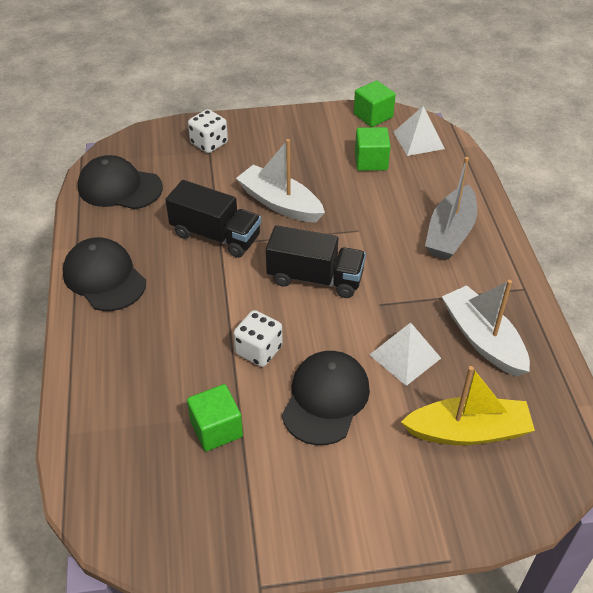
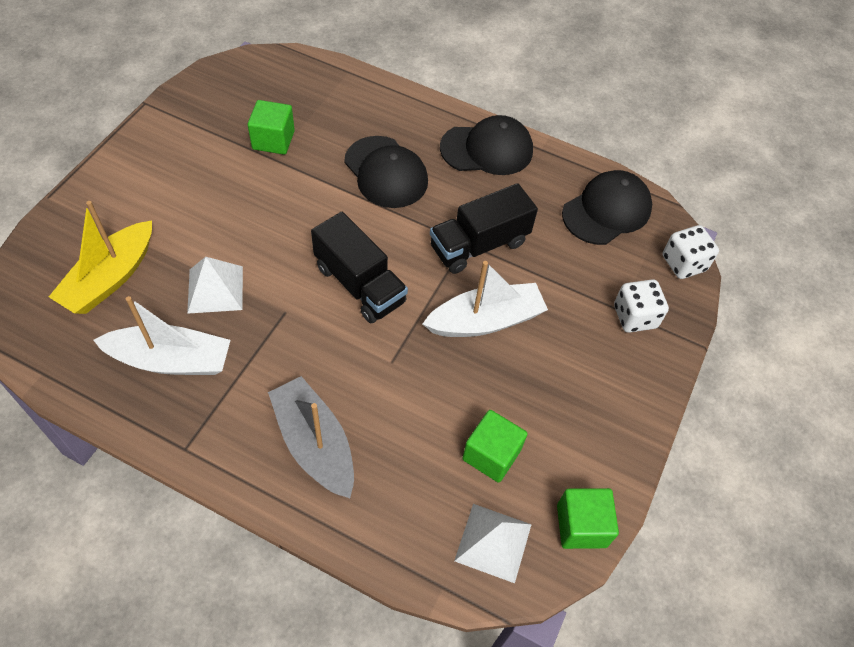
camera: 120 degrees right, 10 degrees up
white dice [233,310,283,367] -> white dice moved to [662,225,719,279]
black truck [266,225,366,298] -> black truck turned 90 degrees counterclockwise [311,212,408,323]
black cap [282,351,370,445] -> black cap moved to [344,136,428,208]

